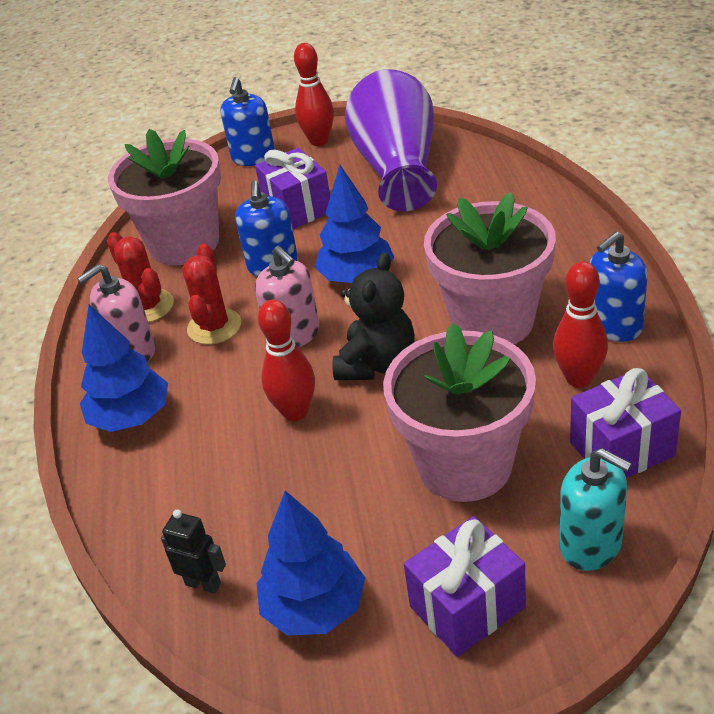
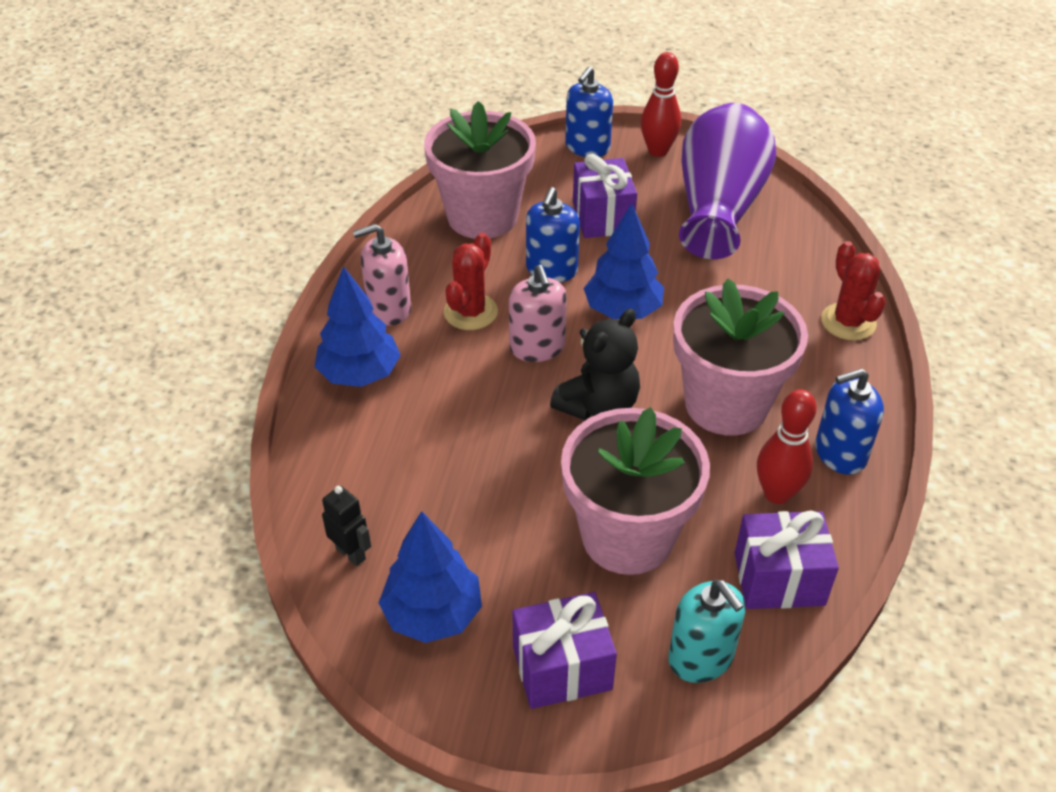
camera: 15 degrees right, 5 degrees up
red cactus [107,232,174,323] -> red cactus moved to [821,241,886,340]
red bowling pin [258,300,315,421] -> none

